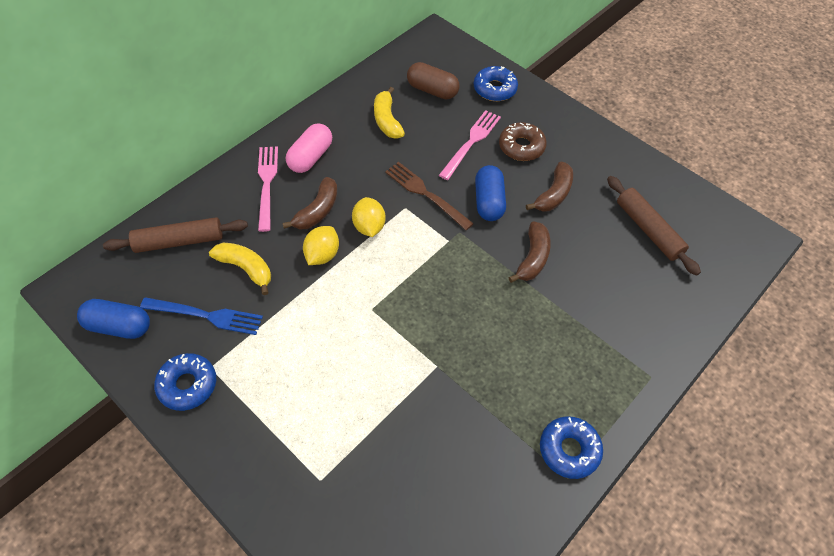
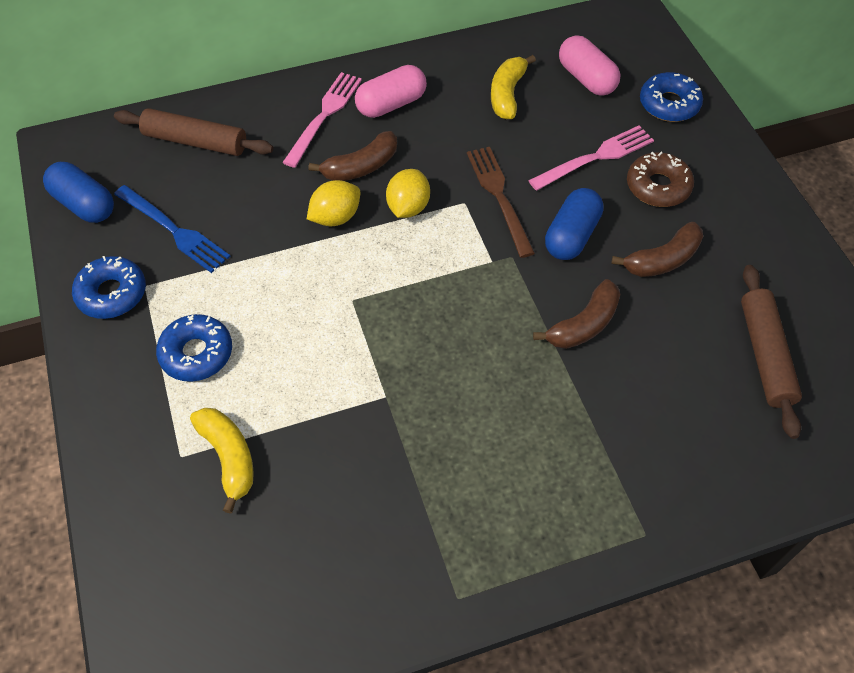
camera: 30 degrees right, 0 degrees up
yellow banana [209,243,271,295] -> yellow banana moved to [190,408,254,514]
brown capsule [407,62,459,99] -> pink capsule [559,35,621,96]
blue donut [540,416,603,479] -> blue donut moved to [156,314,232,382]

